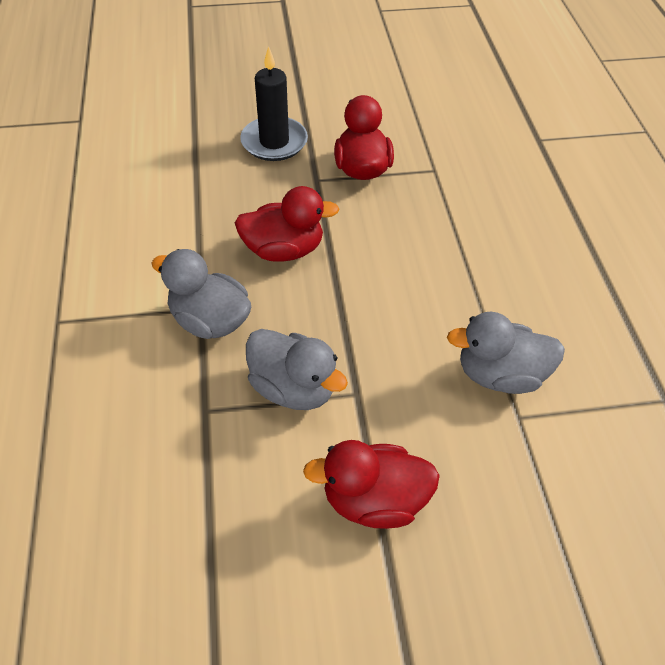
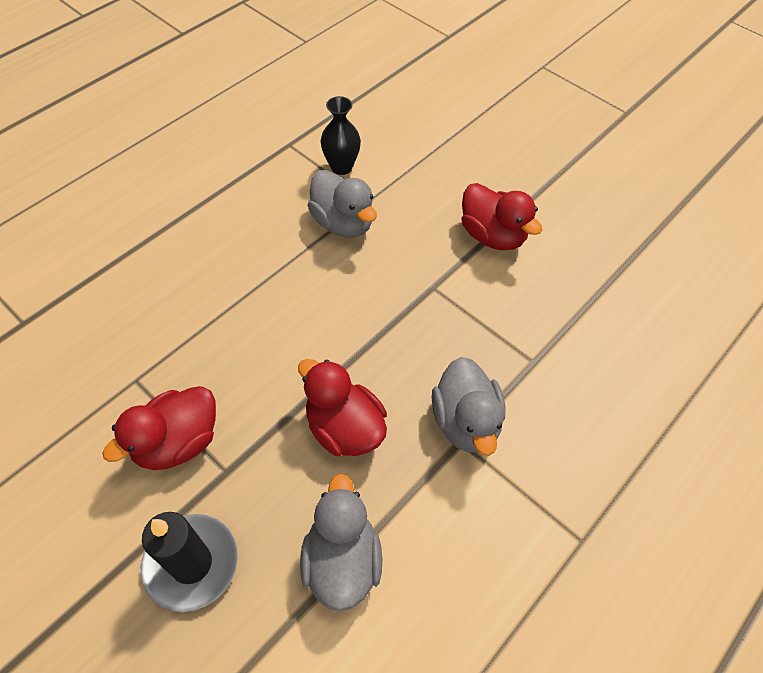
camera: 130 degrees left, 5 degrees up
grey duck [246,329,348,410] -> grey duck moved to [300,474,382,611]
none -> black vase [321,96,361,175]

